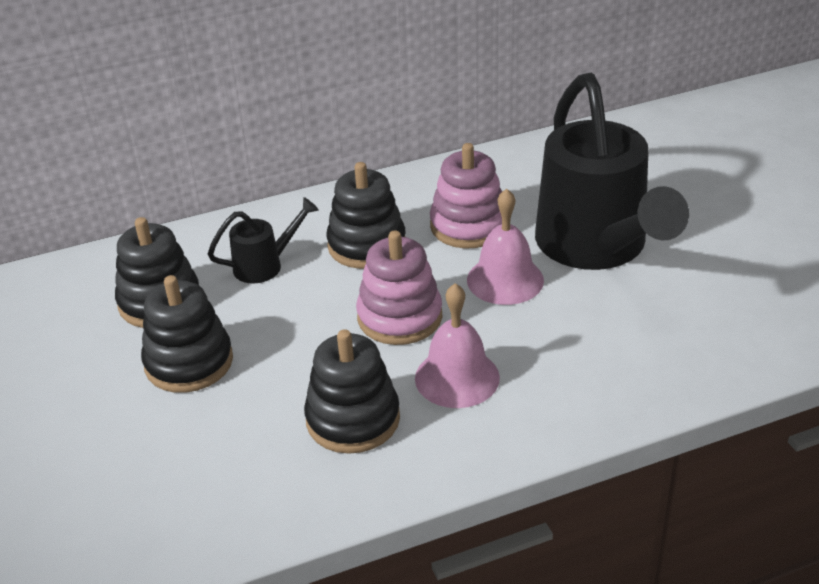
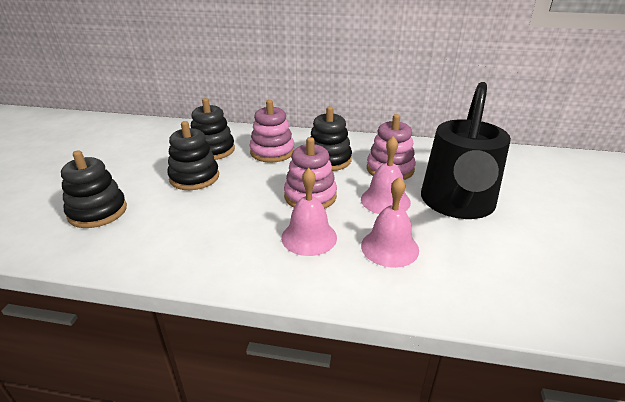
camera: 30 degrees right, 5 degrees down
black watering can [208,197,319,283] -> pink stacking toy [249,100,294,163]
black stacking toy [304,329,400,454] -> black stacking toy moved to [61,150,127,228]
none -> pink bell [361,177,419,268]

